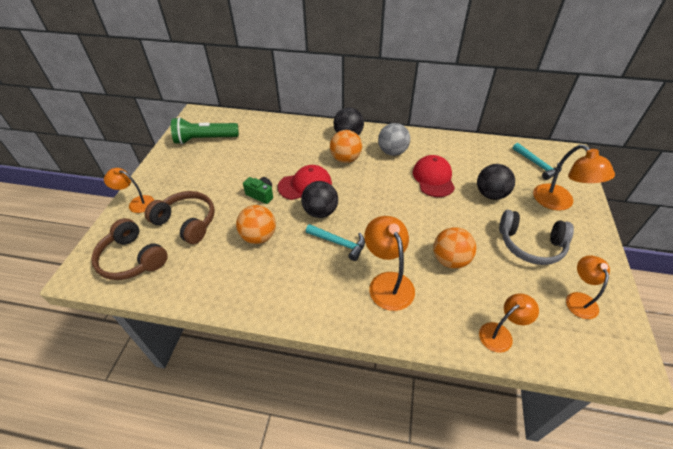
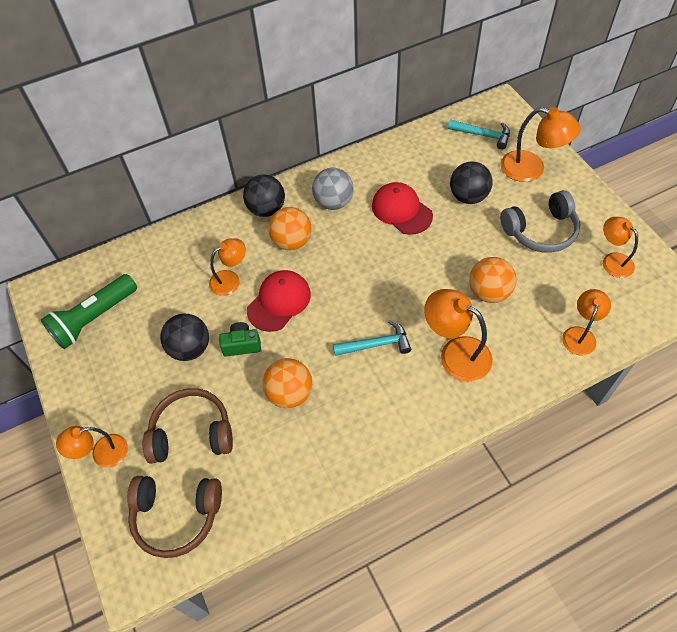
camera: 35 degrees left, 10 degrees up
black ball [301,181,338,218] -> black ball moved to [160,314,209,361]
none -> orange lamp [209,238,246,296]

